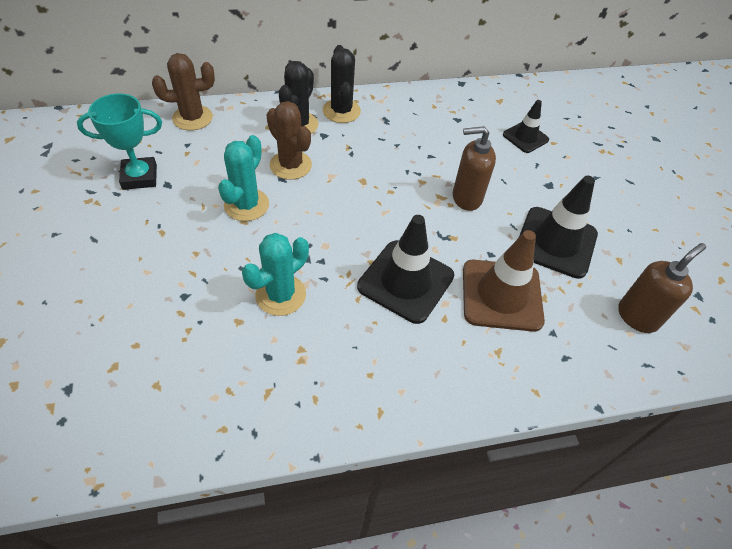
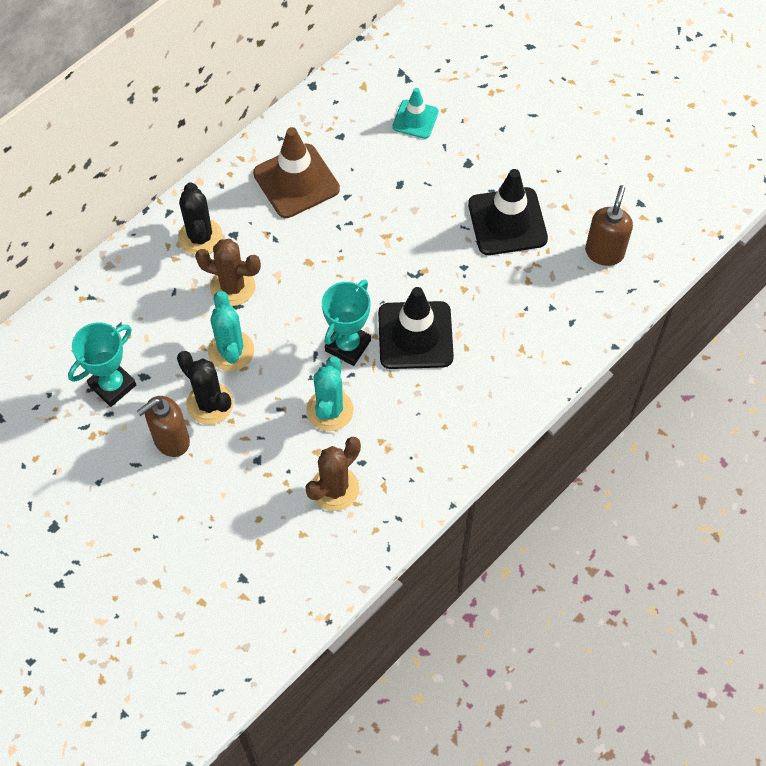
camera: 30 degrees left, 10 degrees up
brown cactus [152,53,215,131] -> brown cactus moved to [305,437,361,511]
black cactus [323,45,361,123] -> black cactus moved to [177,351,234,425]
brown soap dispenser [453,126,496,211] -> brown soap dispenser moved to [137,396,190,457]
brown traffic cone [463,230,545,332] -> brown traffic cone moved to [253,127,340,218]
black traffic cone [503,100,549,153] -> turquoise traffic cone [392,88,439,139]
none -> turquoise trophy [322,279,371,366]

